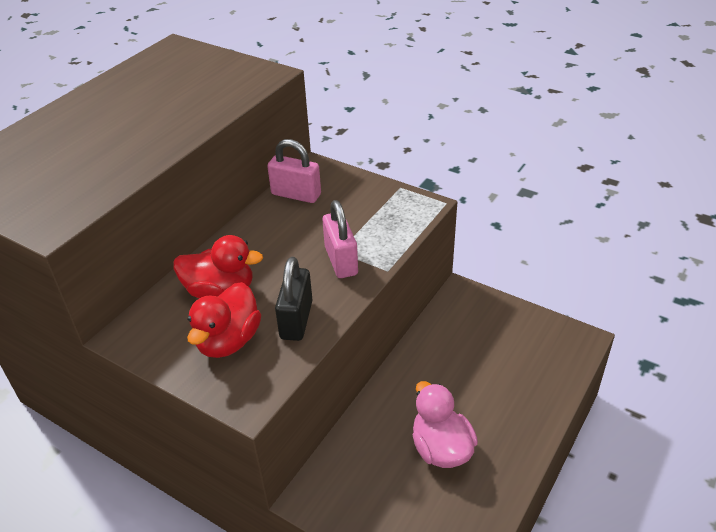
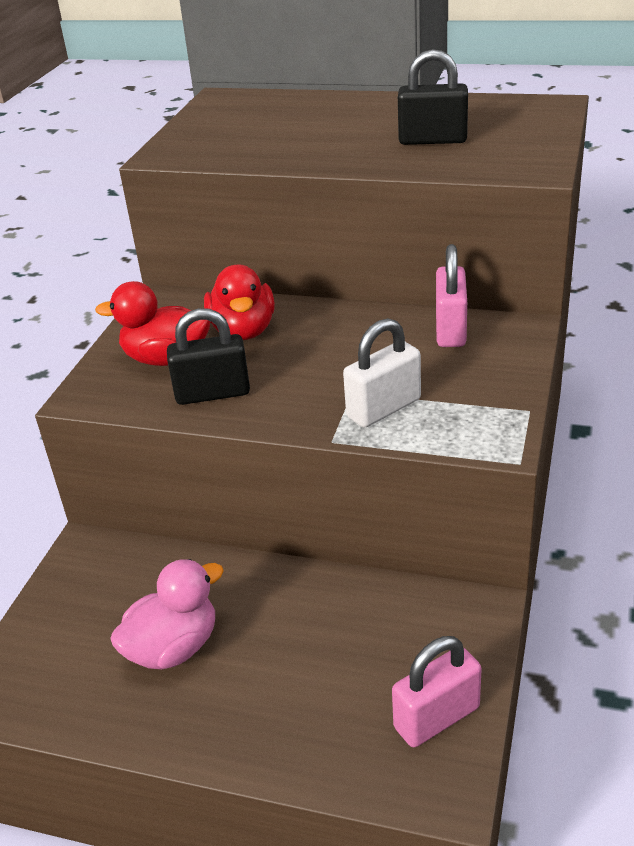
camera: 75 degrees right, 5 degrees down
pink padlock [323,200,358,278] -> pink padlock moved to [392,636,482,747]
none -> white padlock [343,318,421,428]
none -> black padlock [398,49,468,145]

